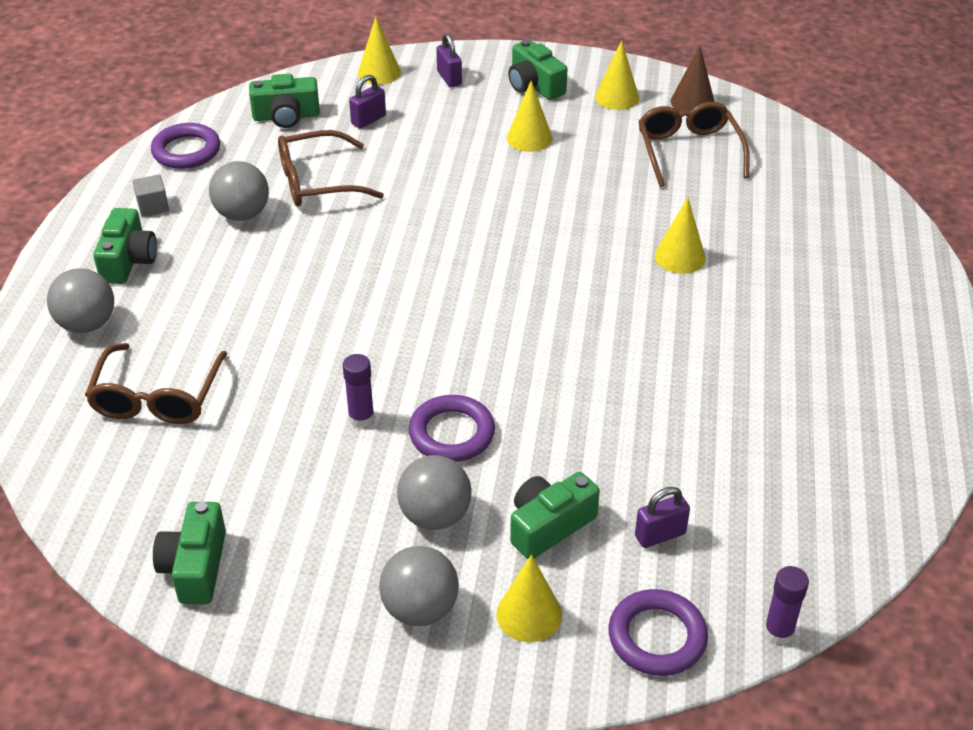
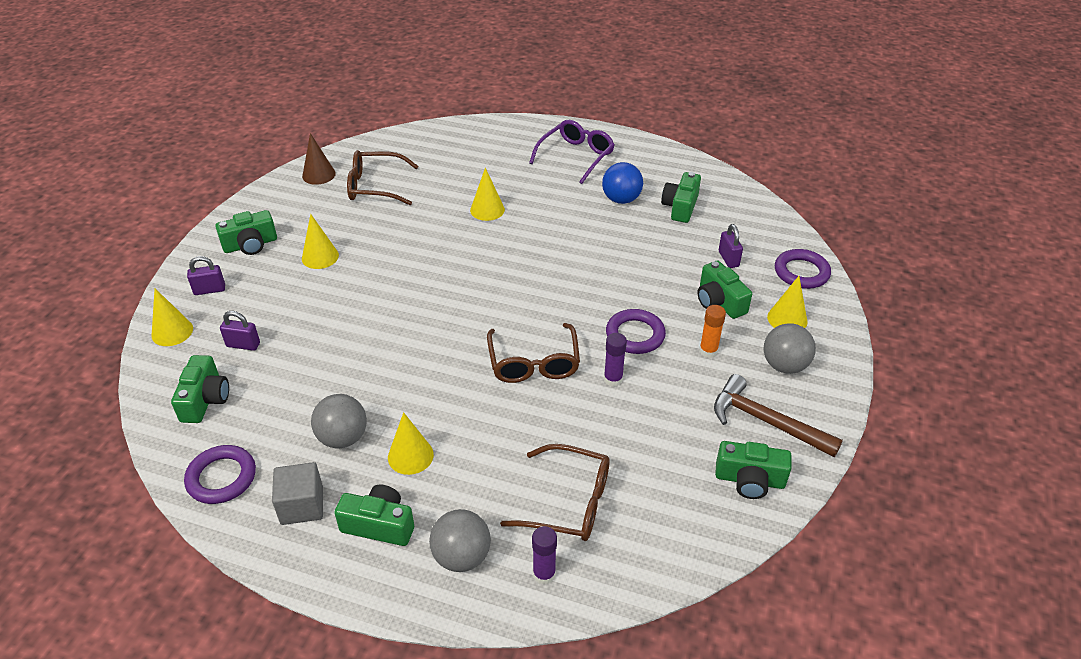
camera: 80 degrees left, 0 degrees up
grey cube [133,174,169,217] -> grey cube [272,462,323,525], size x1.52
brown glasses [278,130,384,206] -> brown glasses moved to [487,323,580,383]
purple padlock [349,75,386,129] -> purple padlock turned 45 degrees counterclockwise [220,311,260,351]
grey ball [397,455,472,530] -> orange glue stick [699,305,726,358]
yellow cone [595,40,639,110] -> yellow cone moved to [388,412,434,475]
purple glue stick [764,566,809,645] -> purple glue stick moved to [532,526,557,585]
none -> purple glasses [529,120,614,184]
none -> blue ball [602,162,643,204]
none -> green camera [661,172,701,223]
none -> brown hammer [714,374,843,457]

